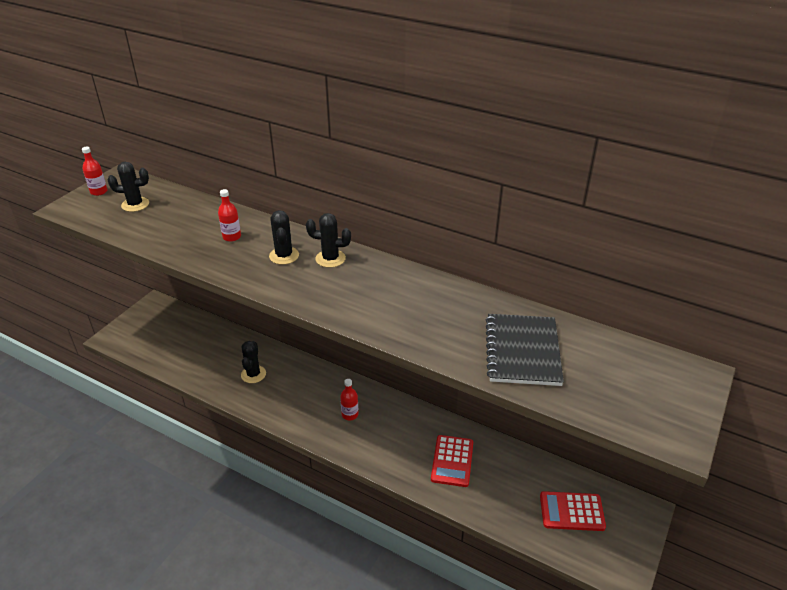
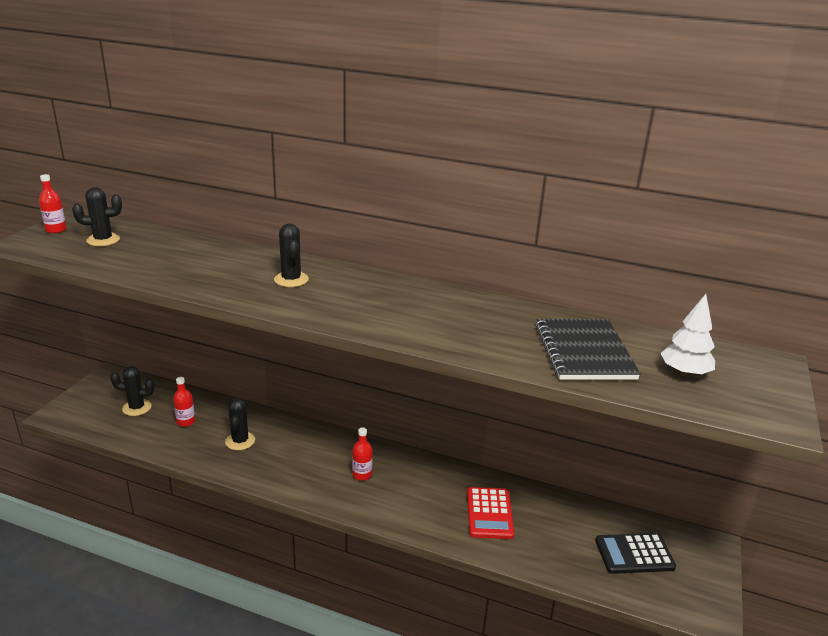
camera: 10 degrees left, 10 degrees down
red bottle [218,189,241,242] -> red bottle moved to [173,377,195,427]
black cactus [306,213,351,268] -> black cactus moved to [110,366,154,416]
red calculator [540,491,606,531] -> black calculator [595,533,676,574]
none -> white tree [661,294,715,377]

